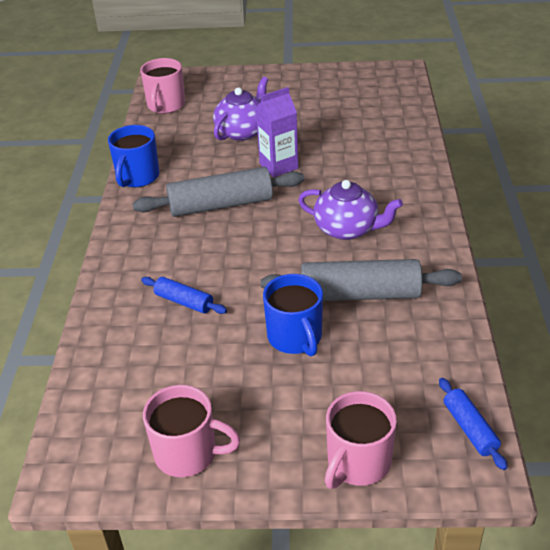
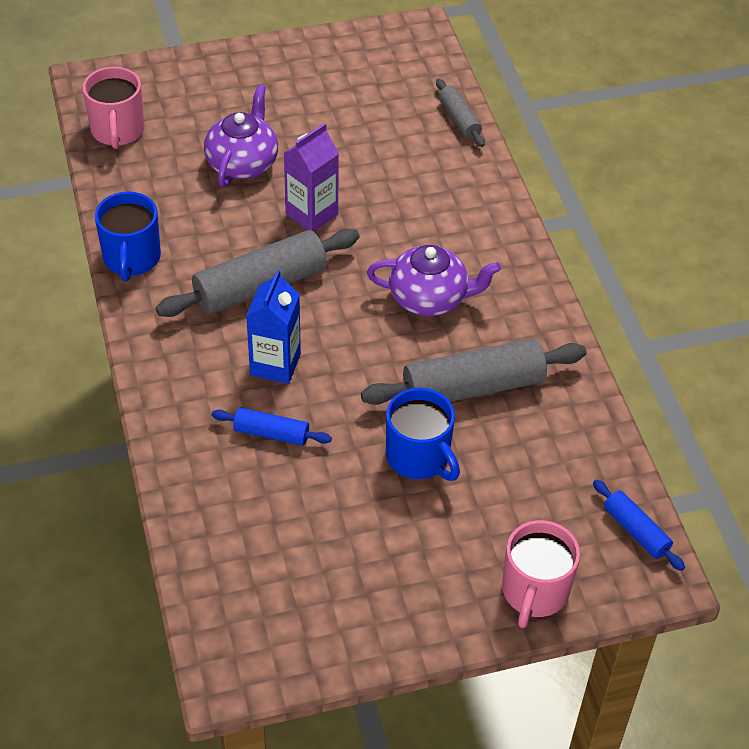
camera: 20 degrees left, 10 degrees up
pink mug [143,385,241,477] -> none
none -> blue carton [246,269,301,384]
none -> grey rolling pin [436,79,485,147]

